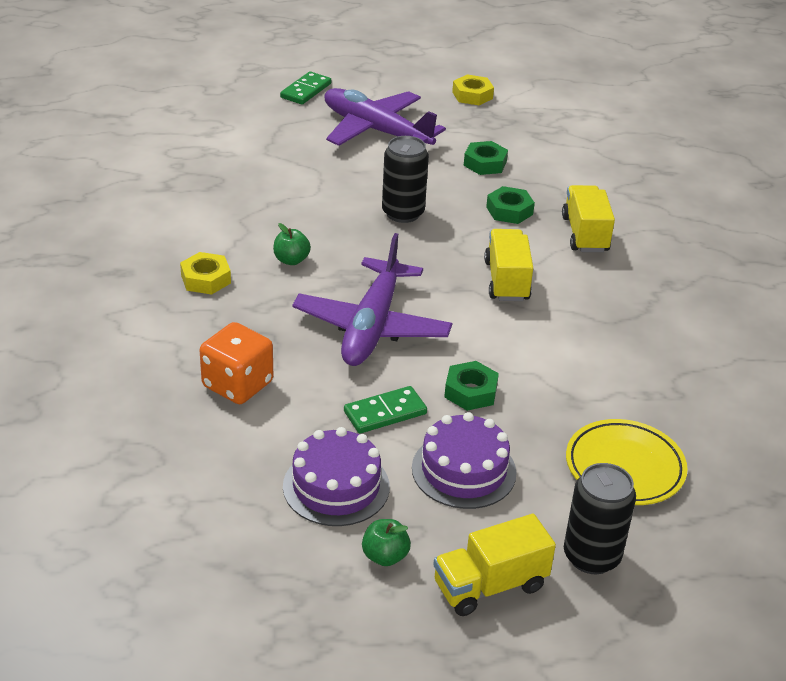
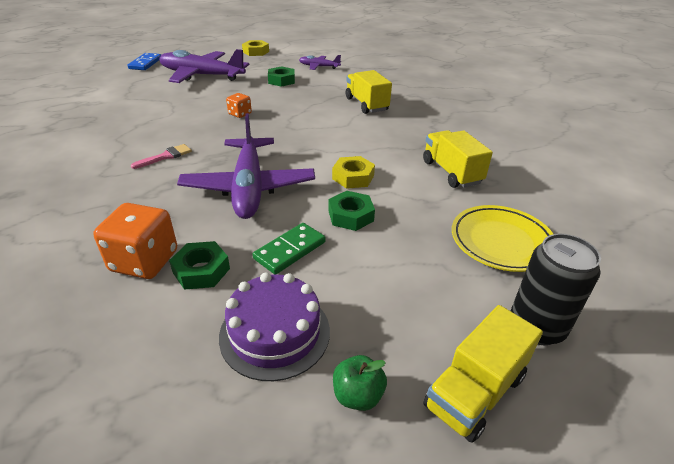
camera: 20 degrees left, 0 degrees up
yellow nut [180,252,231,294] -> yellow nut moved to [332,156,375,189]
green apple [273,223,311,265] -> pink brush [131,144,192,169]
green domino [280,71,331,105] -> blue domino [127,53,161,70]
black can [382,136,429,223] -> orange dice [226,93,252,118]
purple cake [412,412,517,509] -> none
yellow truck [484,229,533,301] -> yellow truck moved to [423,130,493,188]
green nut [486,186,535,224] -> green nut moved to [169,241,230,290]
none -> purple plane [299,55,341,70]

